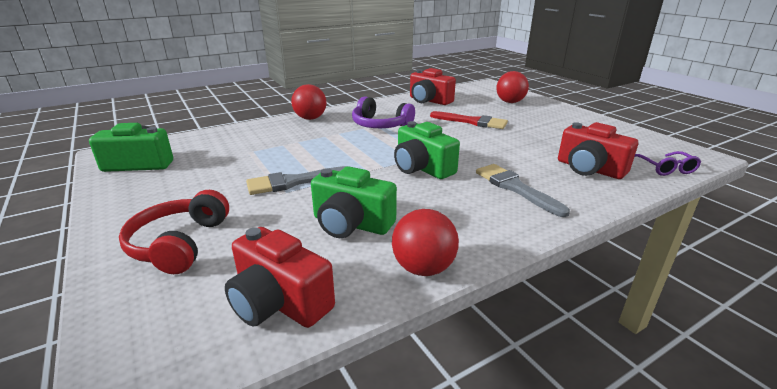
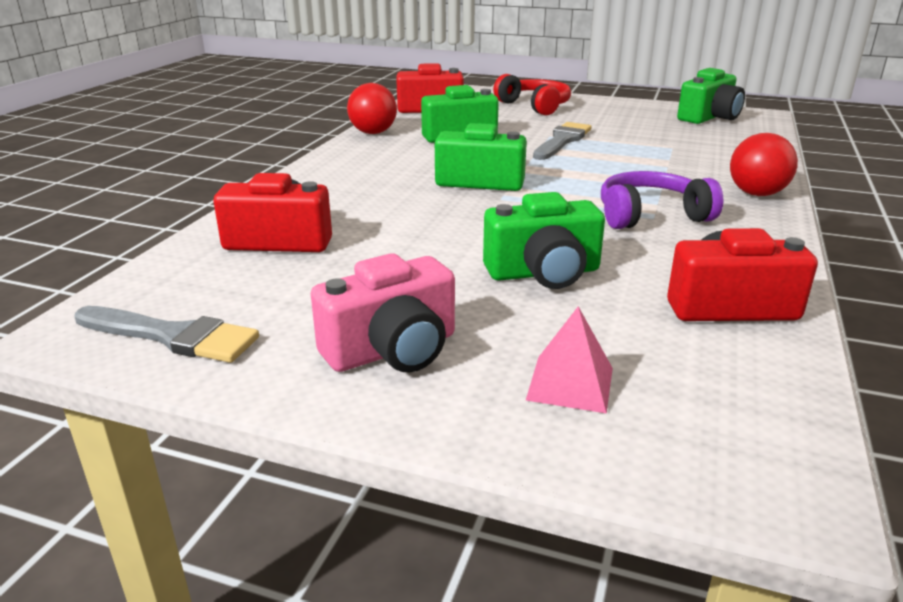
camera: 140 degrees right, 0 degrees up
red brush [430,111,508,129] -> green camera [483,192,605,289]
grey brush [476,164,570,217] -> grey brush moved to [74,306,259,363]
red ball [496,71,529,103] -> pink pyramid [526,306,613,414]
purple glasses [635,151,701,176] -> none
none -> pink camera [311,253,455,372]

